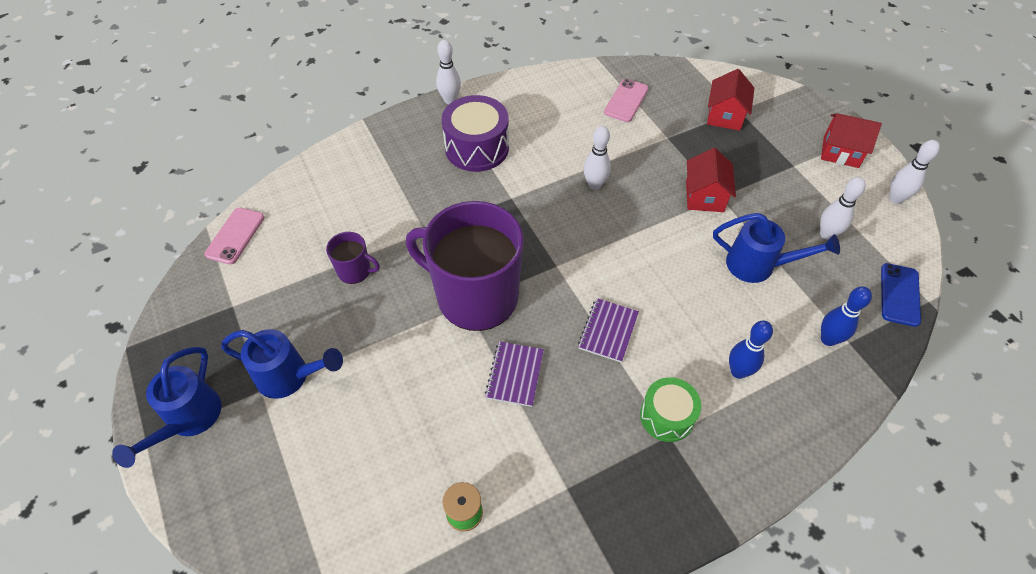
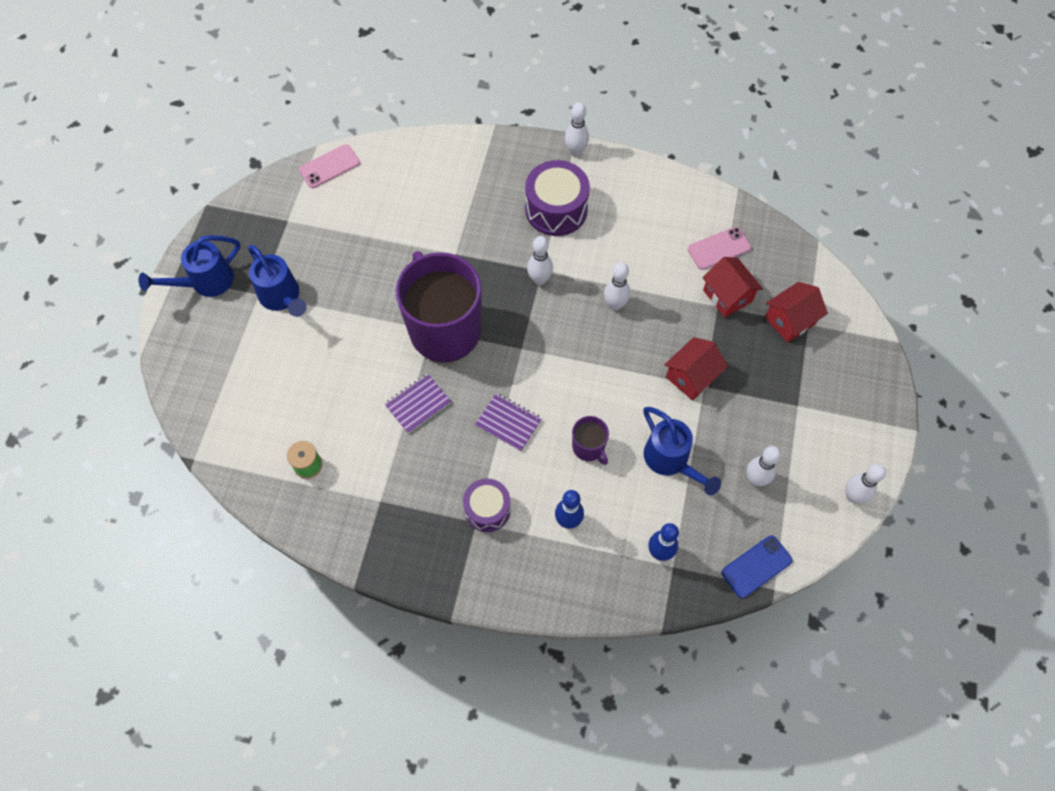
camera: 40 degrees right, 10 degrees up
purple mug [326,232,380,284] -> purple mug moved to [572,416,609,465]
purple notebook [578,298,639,363] -> purple notebook turned 60 degrees clockwise [475,393,542,451]
green drum [640,377,702,442] -> purple drum [463,478,511,532]
red house [821,113,882,168] -> red house moved to [702,257,763,318]
none -> white bowling pin [527,236,553,285]

